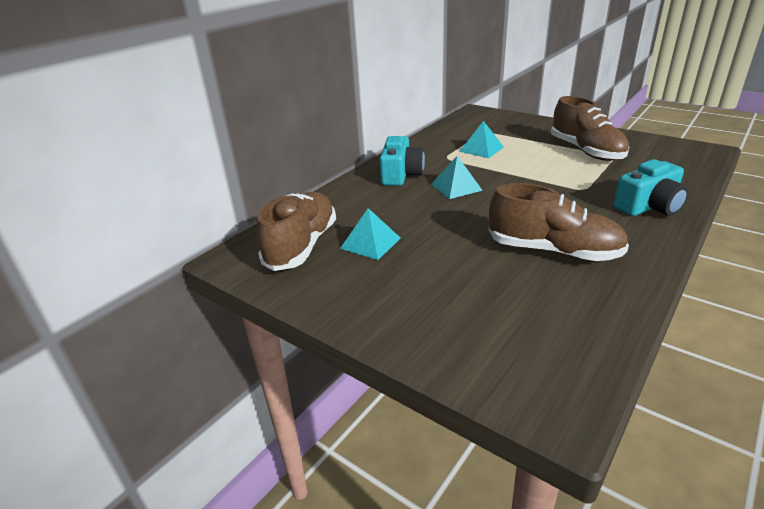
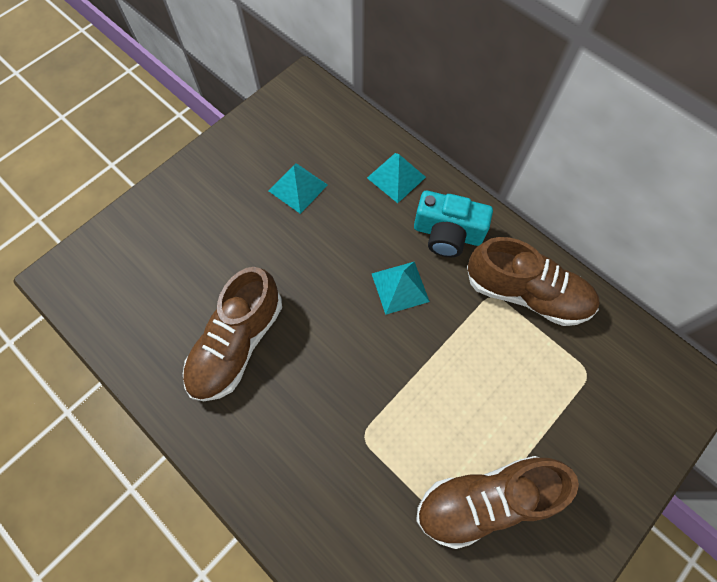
camera: 95 degrees right, 35 degrees up
brown shoe [256,192,336,271] -> brown shoe moved to [467,237,600,326]
turquoise pyramid [459,121,504,158] -> turquoise pyramid moved to [367,153,426,203]
turquoise camera [614,159,689,216] -> none

